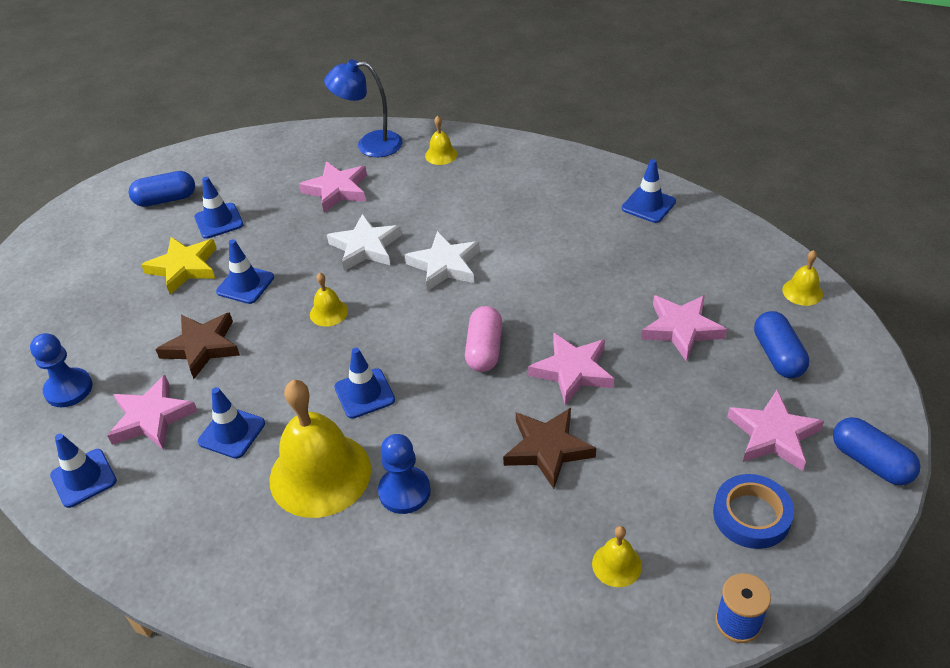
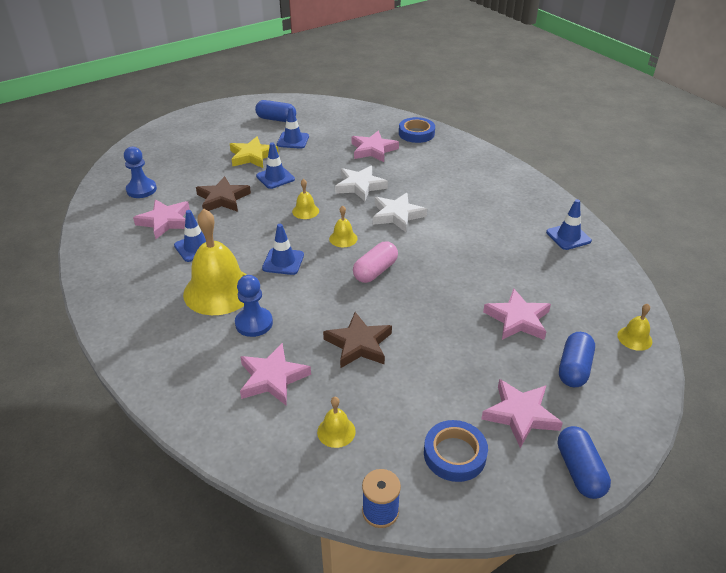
camera: 30 degrees right, 5 degrees down
blue traffic cone [50,434,117,508] -> none
blue lamp [324,59,403,157] -> blue tape [399,117,435,143]
yellow bell [425,116,458,165] -> yellow bell moved to [329,205,358,247]
pink star [528,333,614,405] -> pink star moved to [240,343,311,405]

